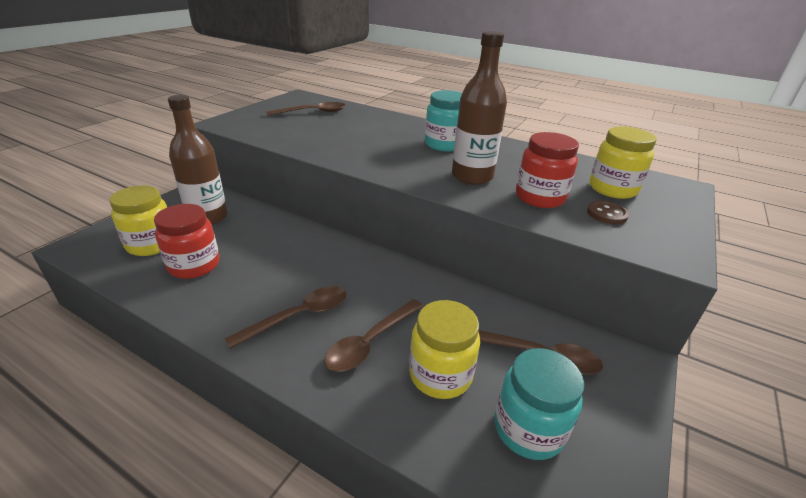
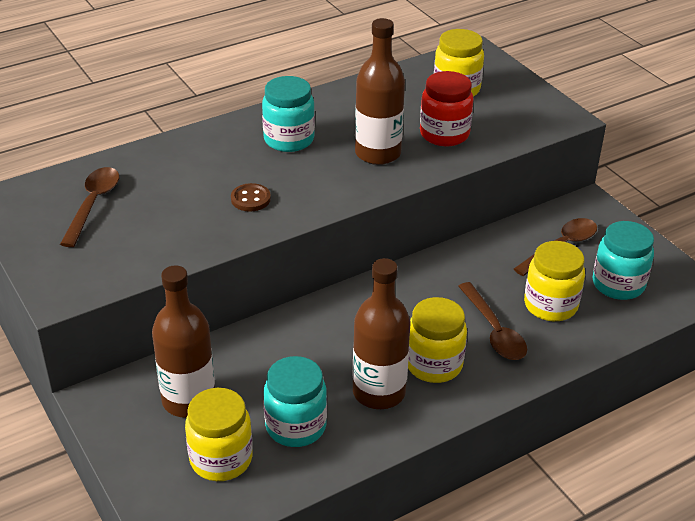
camera: 60 degrees left, 5 degrees up
red jar [154,204,219,279] -> turquoise jar [264,356,327,447]
brown spoon [225,286,346,349] -> yellow jar [408,297,467,383]
brown button [587,200,629,225] -> brown button moved to [231,183,271,211]
none -> brown bottle [353,258,410,409]

